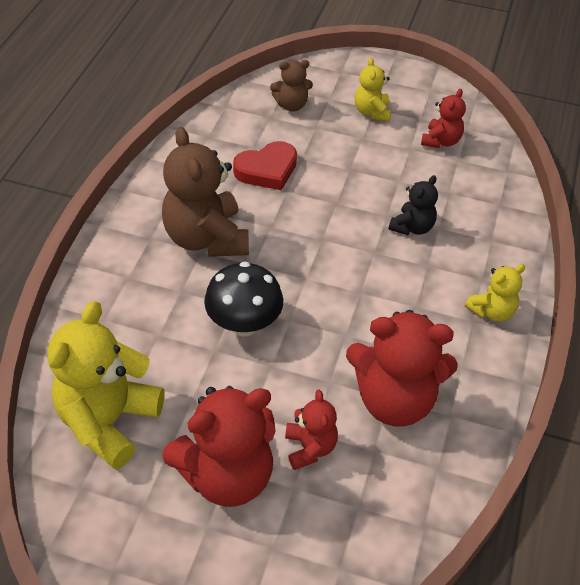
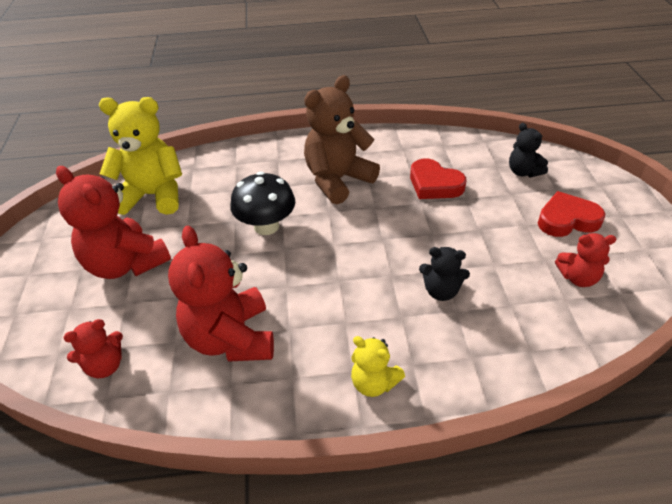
camera: 70 degrees right, 5 degrees down
brown teddy bear [270,60,313,111] -> black teddy bear [509,123,548,177]
red teddy bear [285,390,338,470] -> red teddy bear moved to [63,319,123,378]
yellow teddy bear [355,57,391,122] -> red heart [538,191,605,237]

